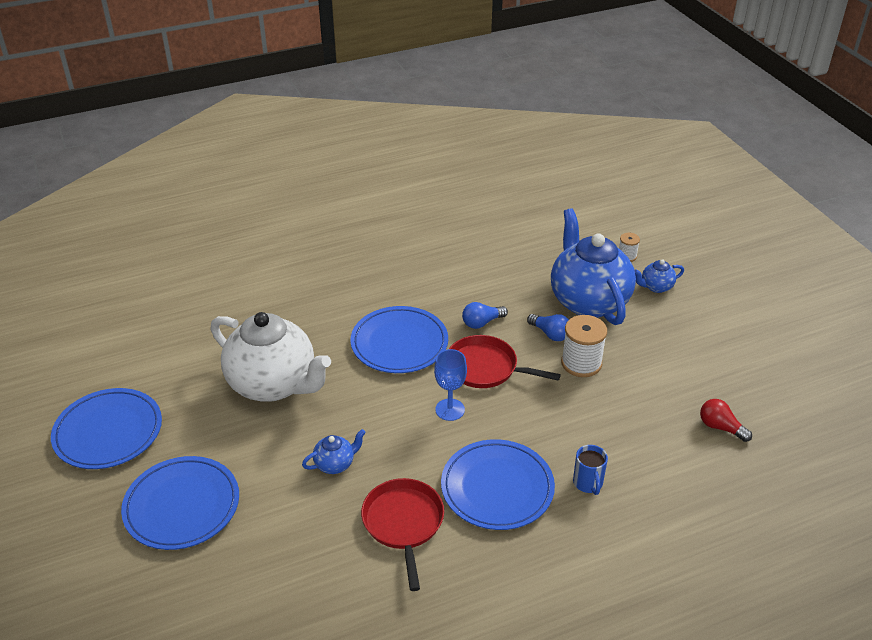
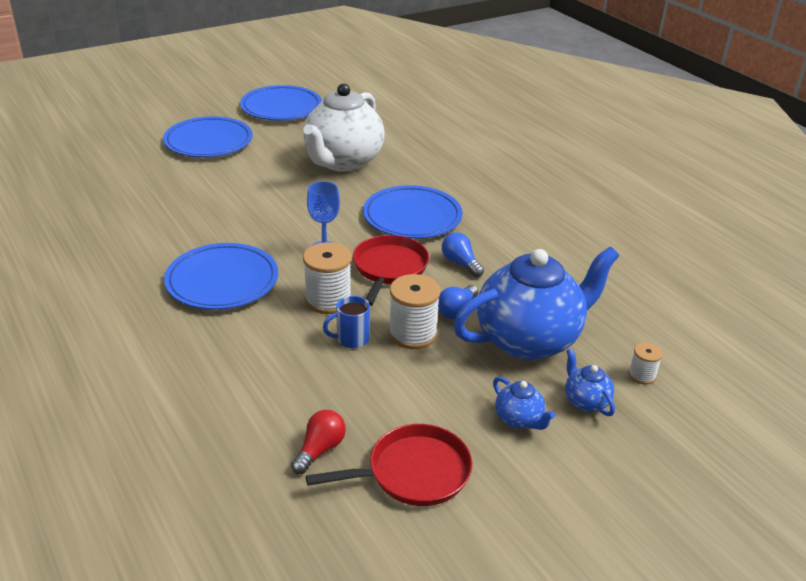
camera: 80 degrees right, 5 degrees down
blue teapot [302,429,366,474] -> blue teapot moved to [493,377,555,430]
red pan [361,478,444,591] -> red pan moved to [306,424,473,506]
blue mug [573,445,608,495] -> blue mug moved to [323,296,370,348]
none -> white spool [303,242,352,314]

